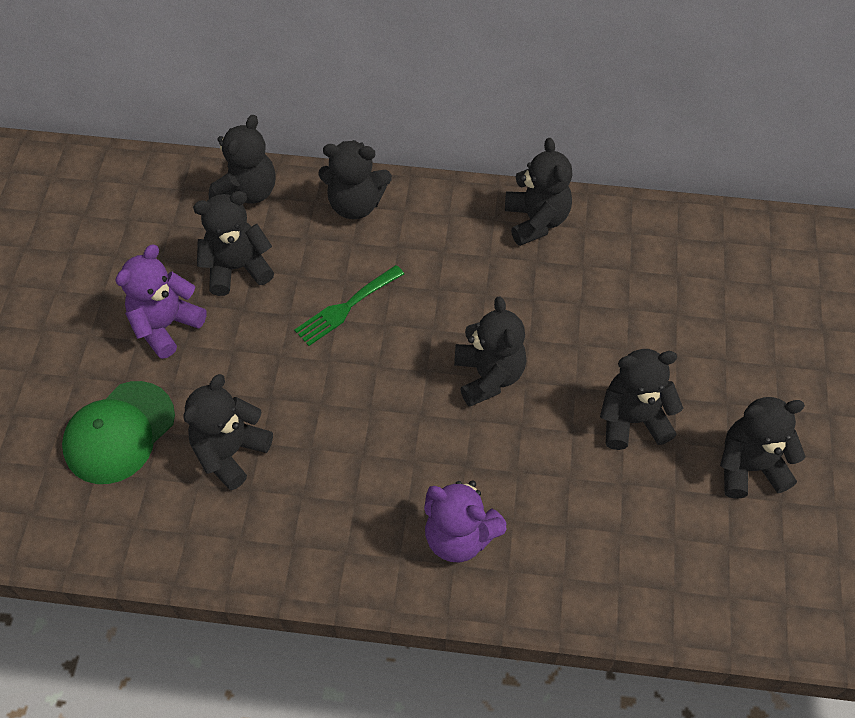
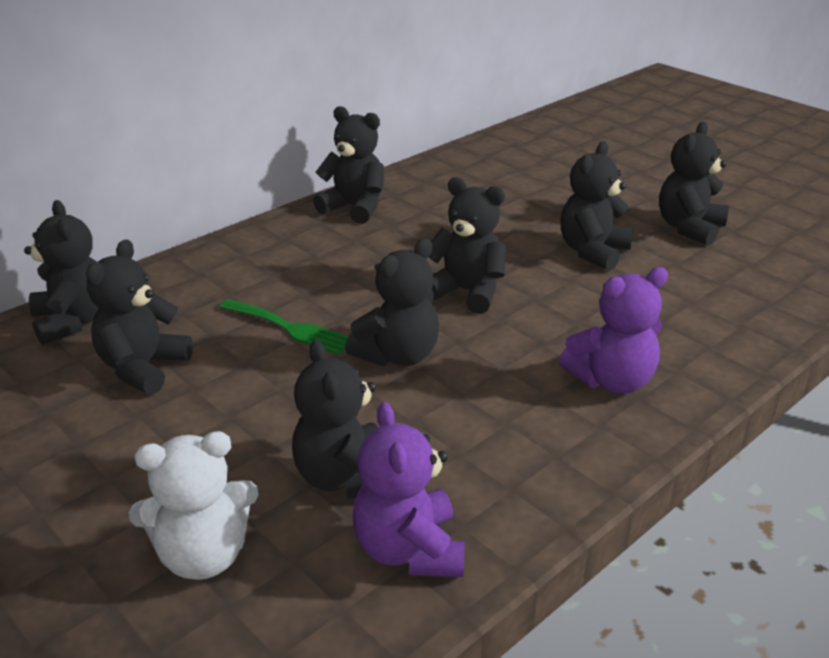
camera: 50 degrees left, 25 degrees down
green cap [62,381,175,484] -> white teddy bear [129,431,259,580]
purple teddy bear [115,244,207,359] -> purple teddy bear moved to [353,402,465,577]
green fork [294,265,404,346] -> green fork turned 60 degrees counterclockwise [219,299,348,355]
black teddy bear [318,140,392,219] -> black teddy bear moved to [345,238,439,366]

